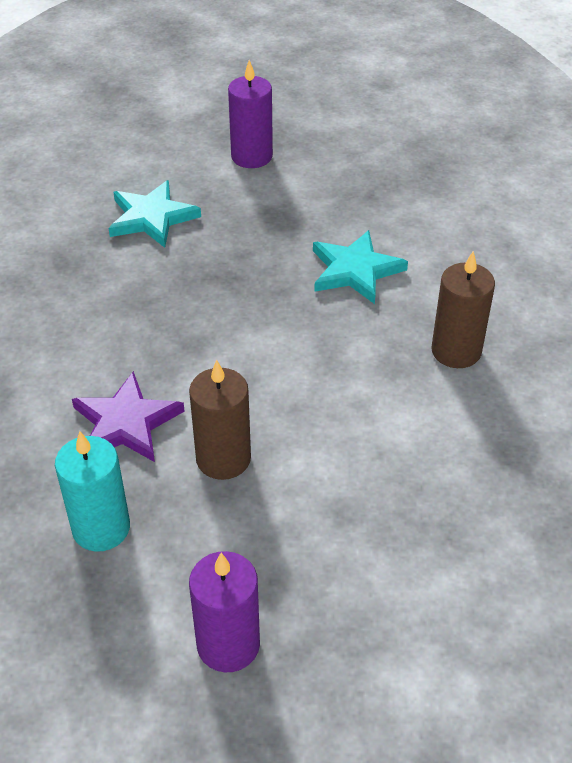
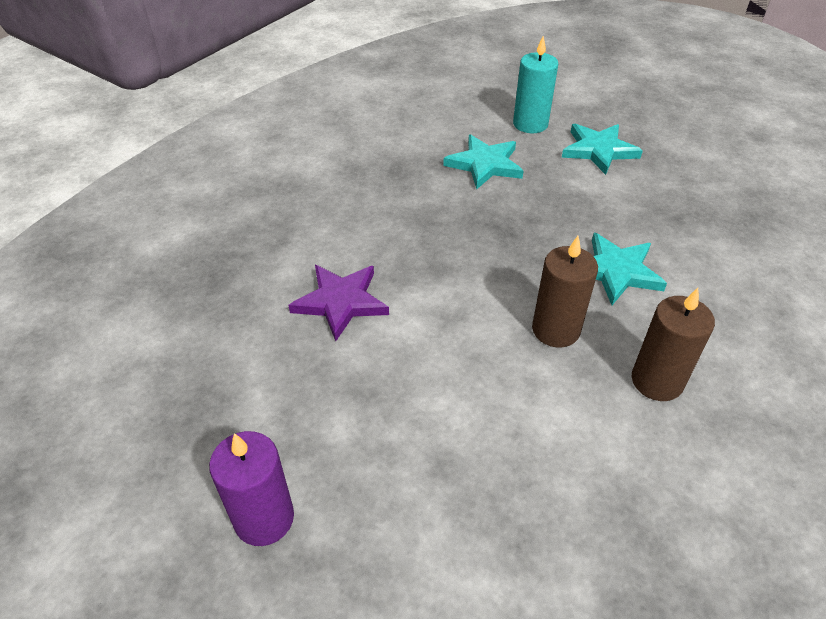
camera: 35 degrees right, 0 degrees up
turquoise candle [55,431,130,552] -> turquoise candle moved to [513,36,558,133]
brown candle [189,360,251,480] -> brown candle moved to [532,236,598,348]
purple candle [228,60,273,168] -> turquoise star [562,124,643,175]

